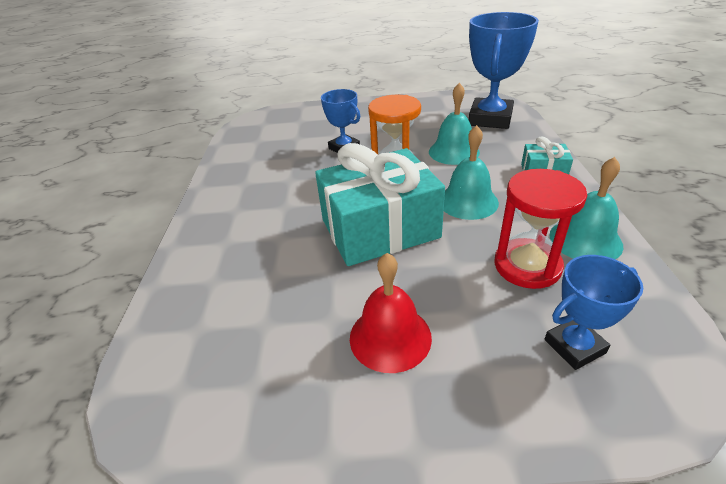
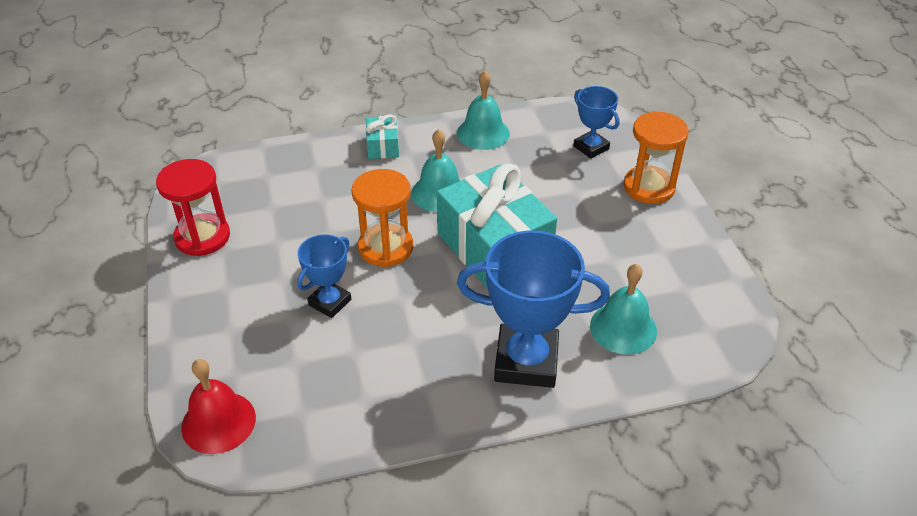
camera: 105 degrees left, 5 degrees up
red bell [350,253,432,373] -> red bell moved to [181,359,256,454]
turquoise bell [429,83,480,165] -> turquoise bell moved to [590,264,657,355]
blue trophy [469,12,539,129] -> blue trophy moved to [457,230,610,388]
red hourglass [494,169,587,289] -> red hourglass moved to [156,159,230,256]
none -> orange hourglass [623,111,689,204]

